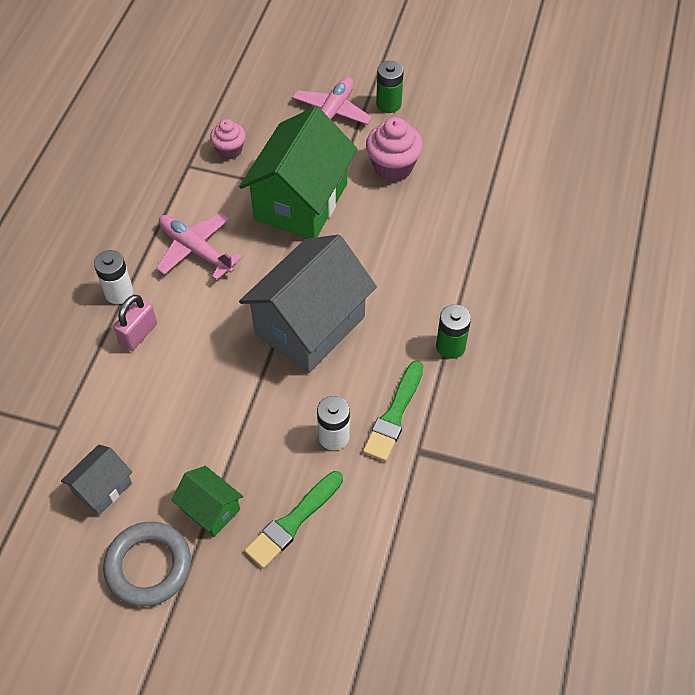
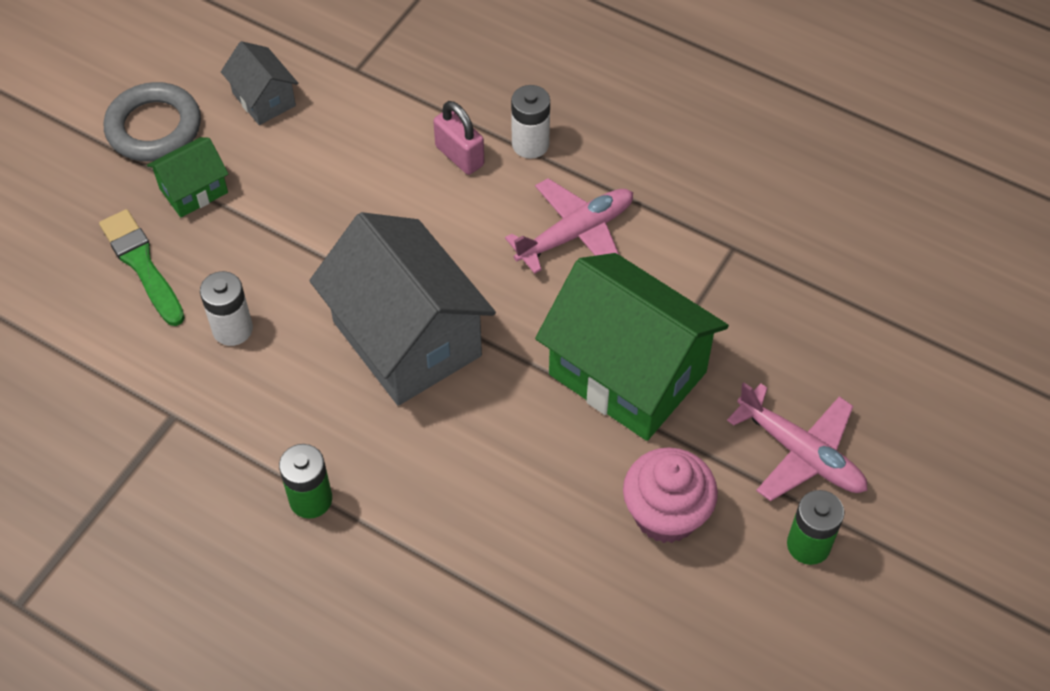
camera: 105 degrees right, 0 degrees up
pink cupcake [210,119,246,159] -> none
green brush [363,361,424,462] -> none

